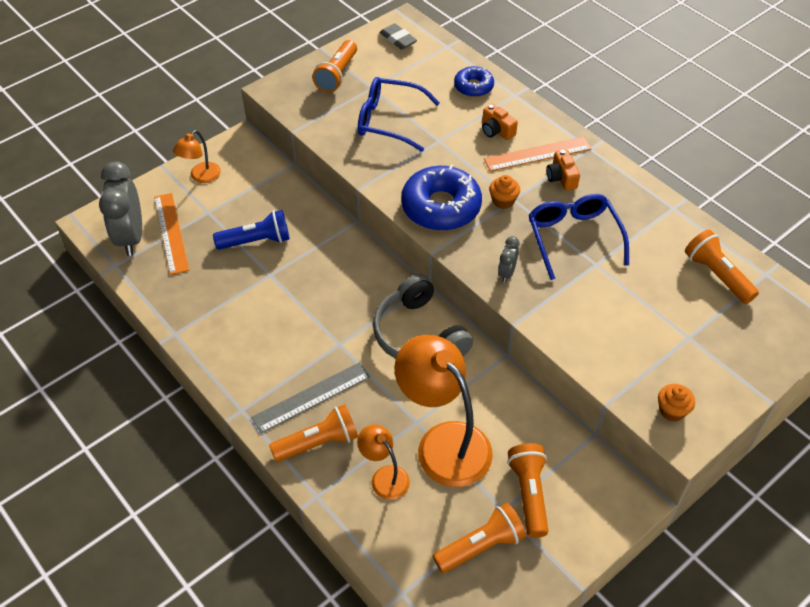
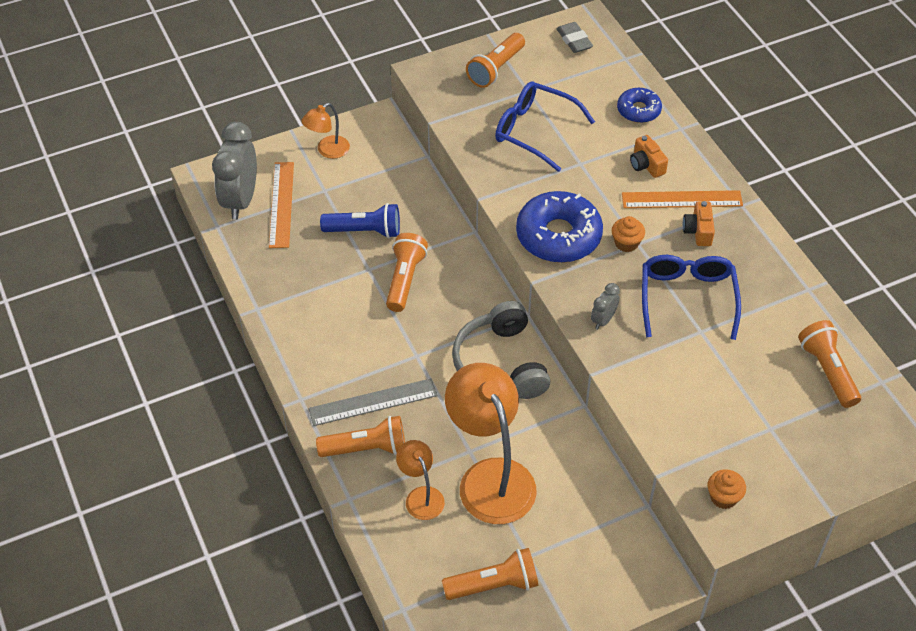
camera: 15 degrees right, 0 degrees up
orange flashlight [507,443,548,538] -> orange flashlight moved to [386,233,428,312]

